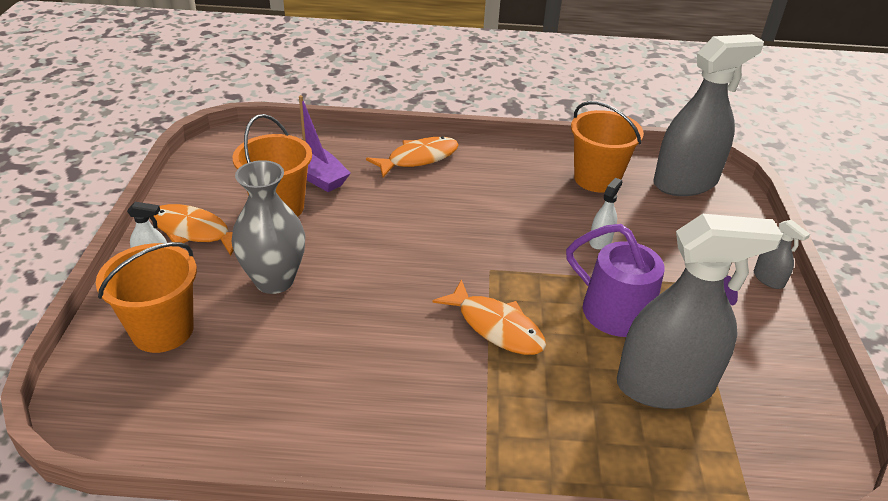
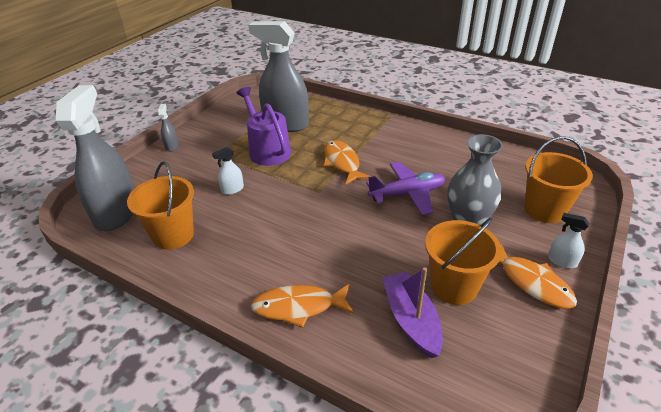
camera: 150 degrees left, 0 degrees up
grey spray bottle [653,34,764,196] -> grey spray bottle turned 90 degrees clockwise [56,85,134,231]
none -> purple plane [366,162,445,215]

